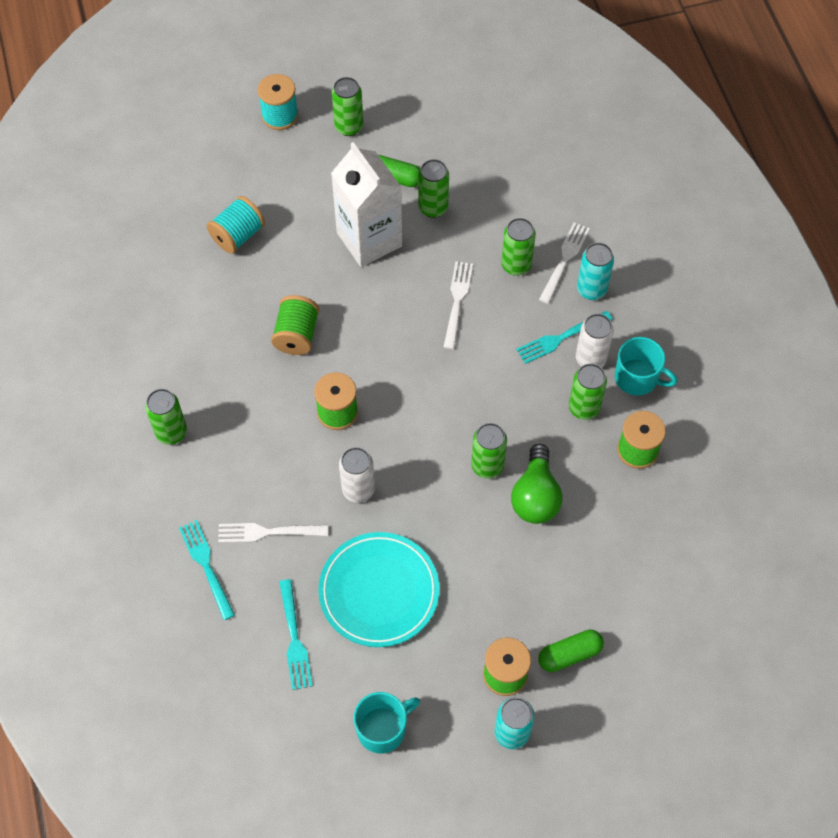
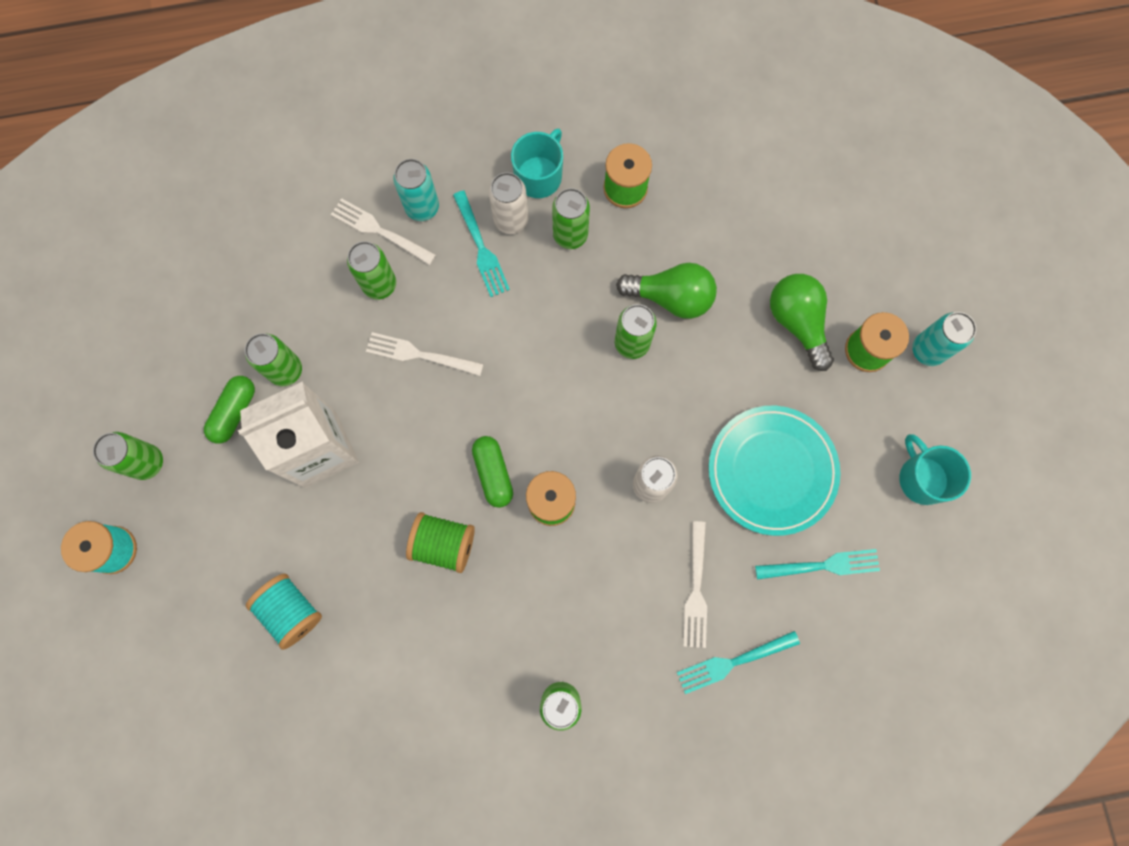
camera: 85 degrees left, 15 degrees up
green capsule [538,629,604,672] -> green capsule moved to [472,436,513,508]
none -> green light bulb [770,274,834,371]

